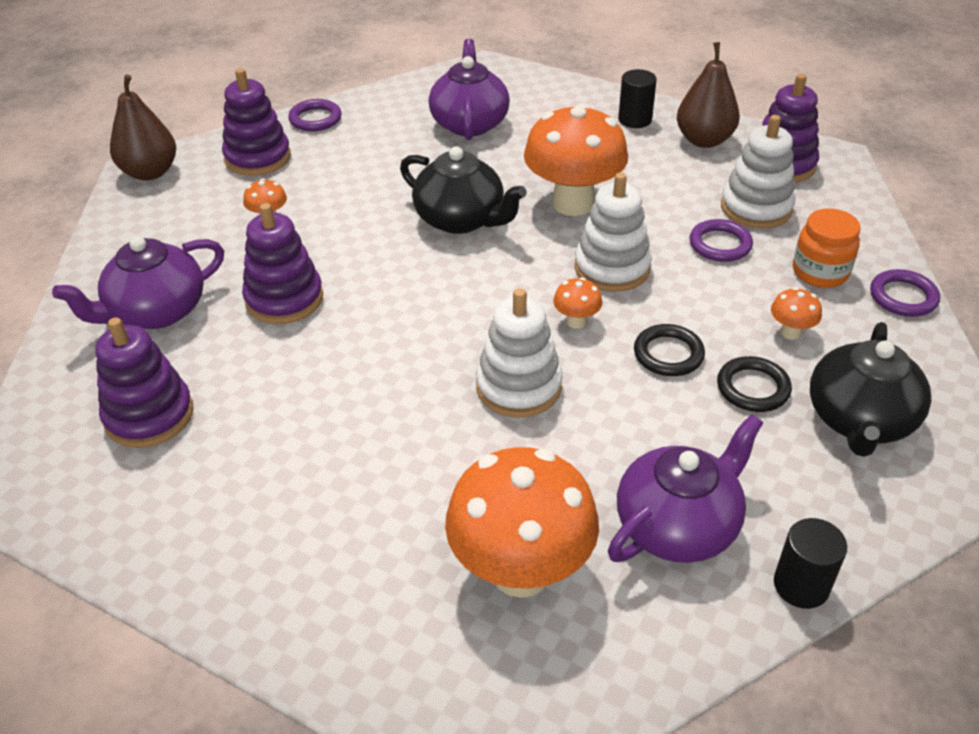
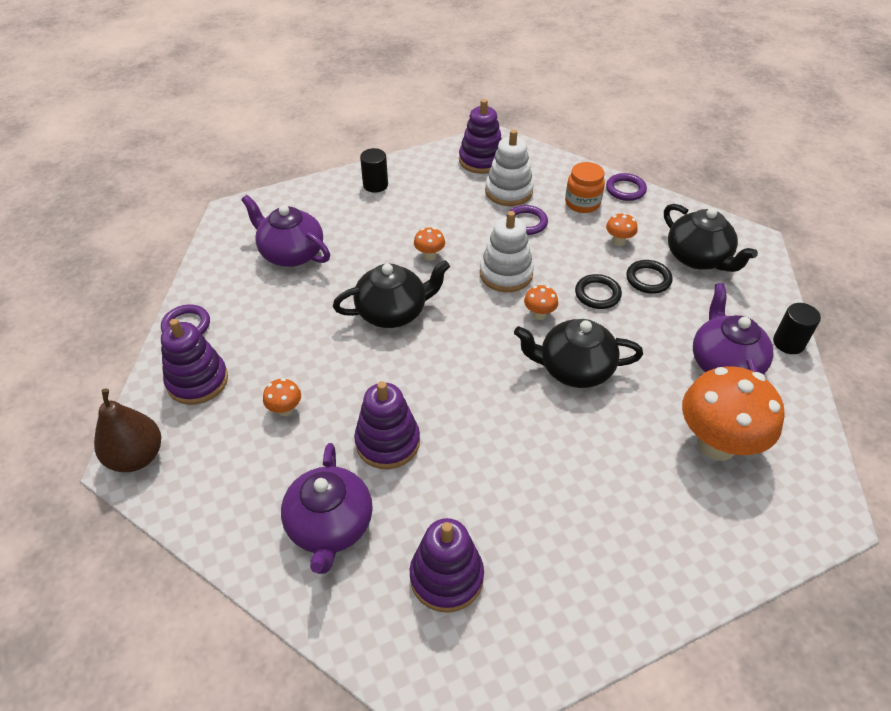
camera: 55 degrees left, 5 degrees up
white stacking toy [476,288,563,417] -> black teapot [514,319,643,388]
orange mushroom [524,103,628,216] -> orange mushroom [414,227,445,260], size x0.42
brown pear [677,42,740,148] -> none

